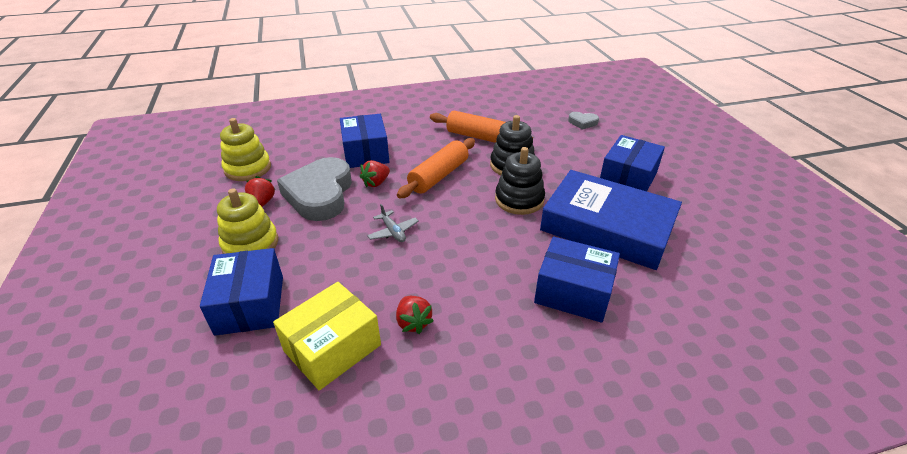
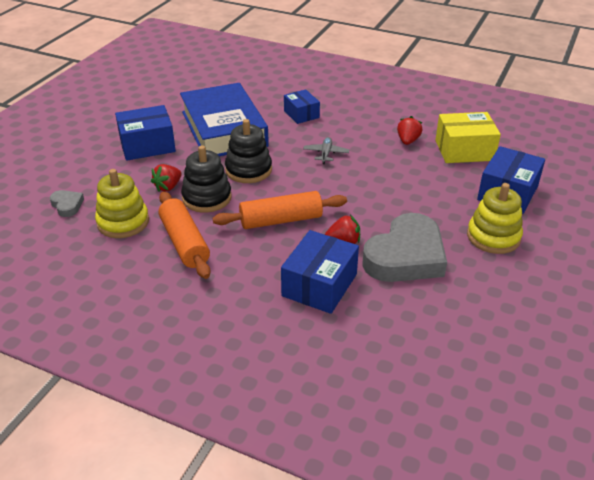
camera: 140 degrees left, 0 degrees up
yellow stacking toy [220,118,271,181] -> yellow stacking toy moved to [95,169,149,238]
red strawberry [245,176,276,207] -> red strawberry moved to [151,164,181,192]
grey plane [367,204,419,242] -> grey plane moved to [303,137,349,164]
blue box [534,237,620,323] -> blue box [284,89,320,124], size x0.64

